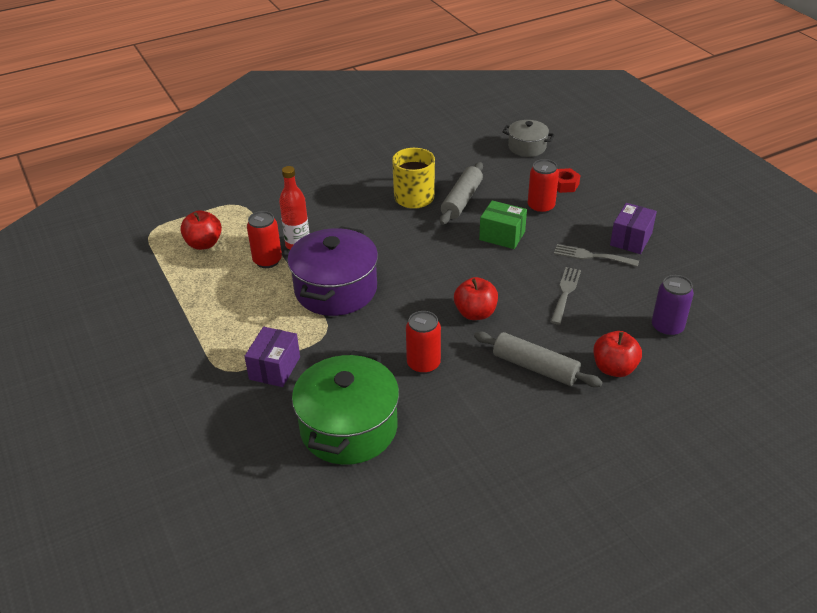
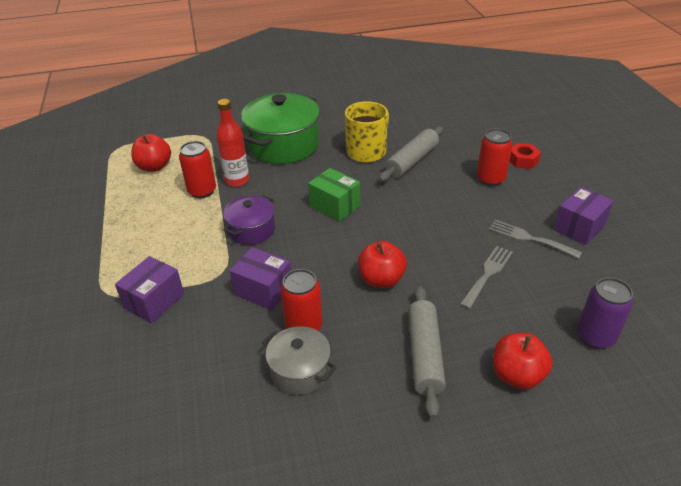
camera: 15 degrees right, 0 degrees up
purple pot [287,226,378,316] -> purple pot [223,195,275,245], size x0.55
green pot [292,351,399,465] -> green pot moved to [241,93,320,164]
grey rolling pin [474,332,603,387] -> grey rolling pin turned 45 degrees clockwise [408,286,446,418]
green box [479,201,527,249] -> green box moved to [308,168,360,222]
grey pot [502,120,554,157] -> grey pot moved to [262,326,336,395]
none -> purple box [230,247,291,310]

